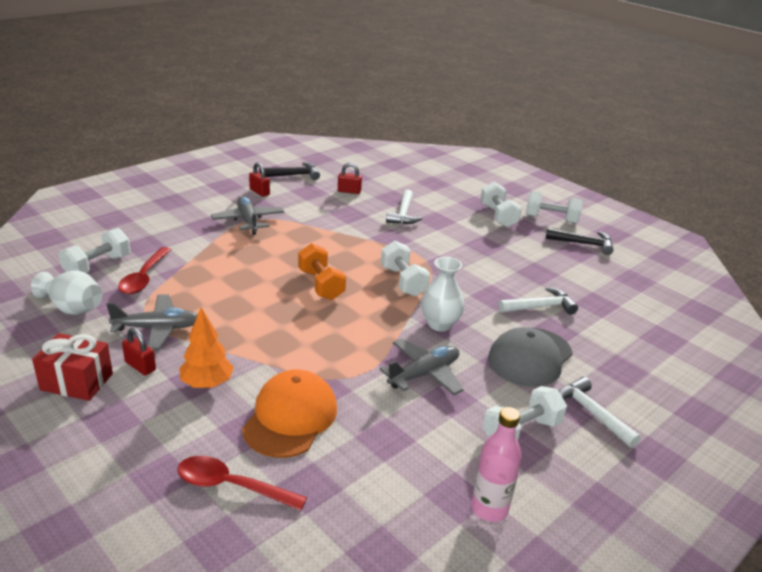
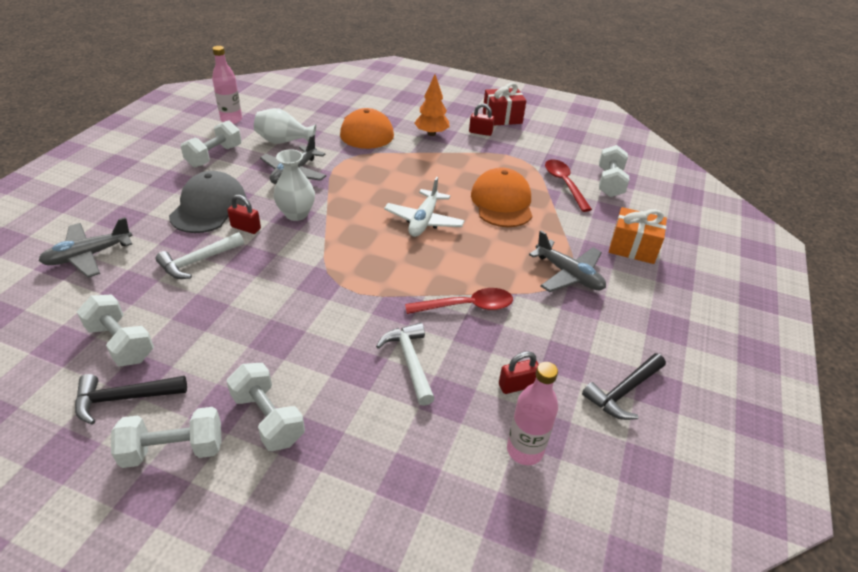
camera: 155 degrees right, 10 degrees up
white vase [31,271,103,315] -> white vase moved to [254,108,316,144]
grey plane [106,294,198,350] -> grey plane moved to [39,217,133,278]
red spoon [177,456,307,510] -> red spoon moved to [405,288,513,314]
red padlock [249,163,270,197] -> red padlock moved to [227,195,261,234]
orange dumbbell [298,243,346,300] -> white plane [384,177,465,237]
white dumbbell [381,241,430,296] -> white dumbbell moved to [77,294,154,367]
white hammer [559,377,641,448] -> none
none -> orange cap [471,167,532,227]
none -> pink bottle [507,362,558,465]
none -> orange gift [609,207,667,264]

